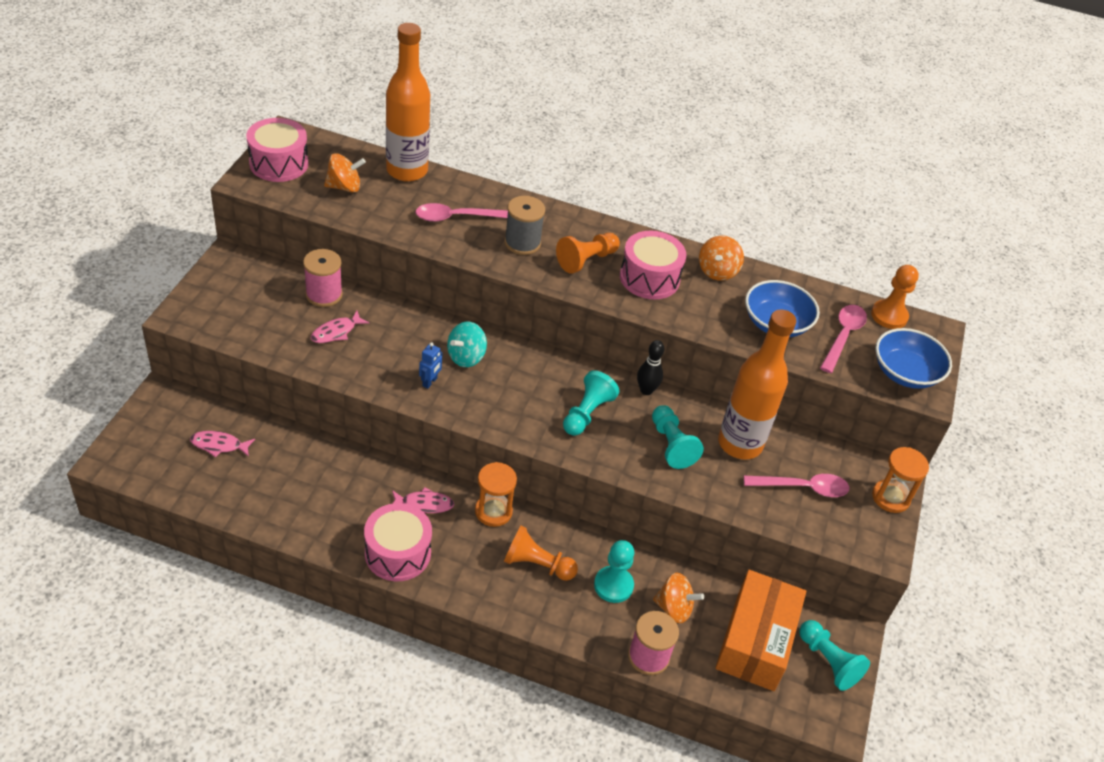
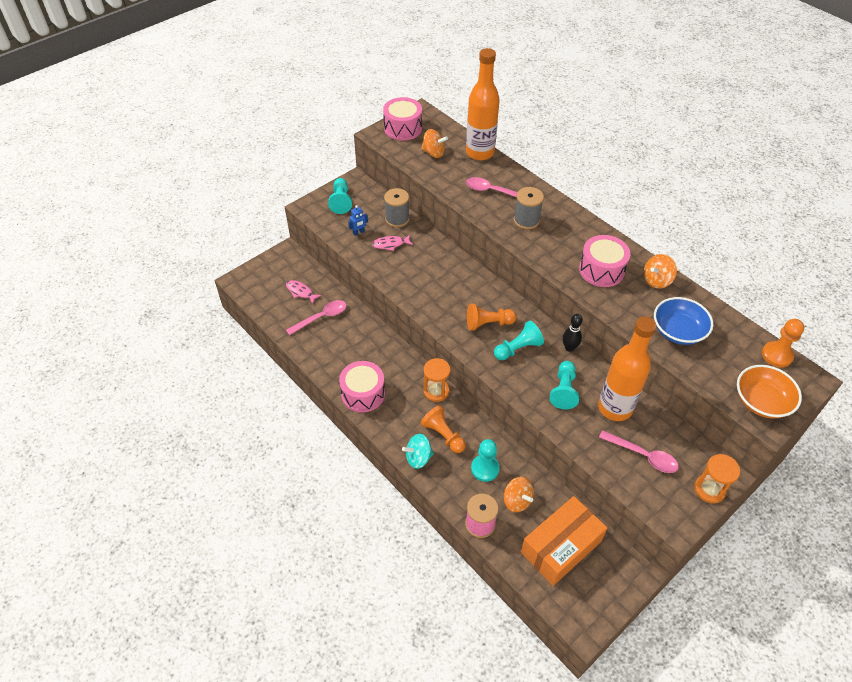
camera: 35 degrees right, 5 degrees up
pink spool [303,249,343,307] -> grey spool [384,188,409,227]
pink fish [392,487,454,513] -> none
blue robot [419,342,443,389] -> blue robot moved to [348,205,368,236]
turquoise spinning top [447,322,487,367] -> turquoise spinning top moved to [402,434,434,469]
orange pawn [556,233,620,274] -> orange pawn moved to [467,304,517,331]
turquoise pawn [799,620,870,691] -> turquoise pawn moved to [328,178,352,214]
pink spoon [820,305,867,373] -> pink spoon moved to [286,300,346,335]
blue bowl [875,328,952,389] -> orange bowl [737,365,802,418]

